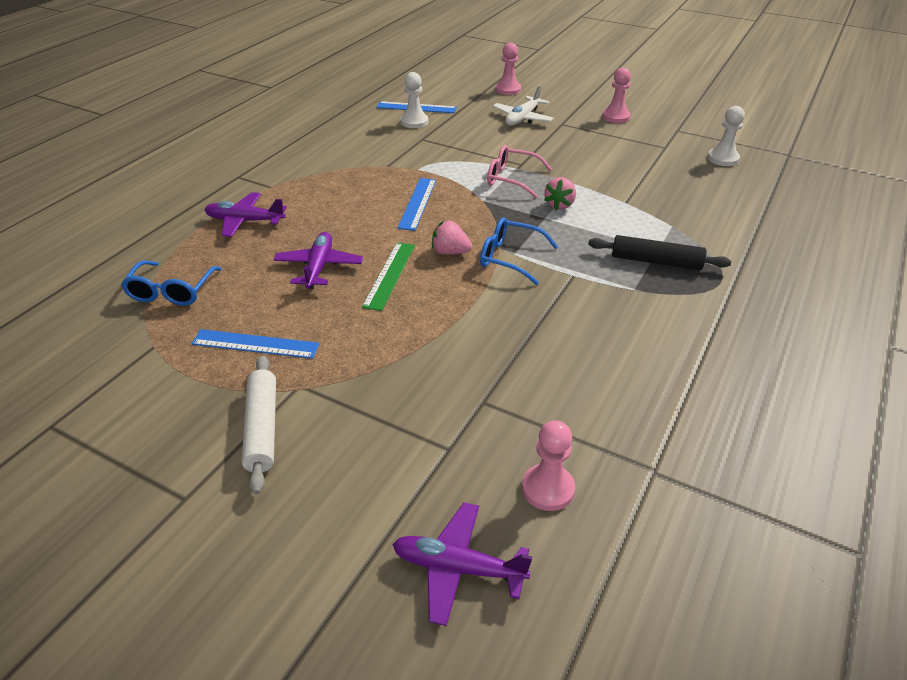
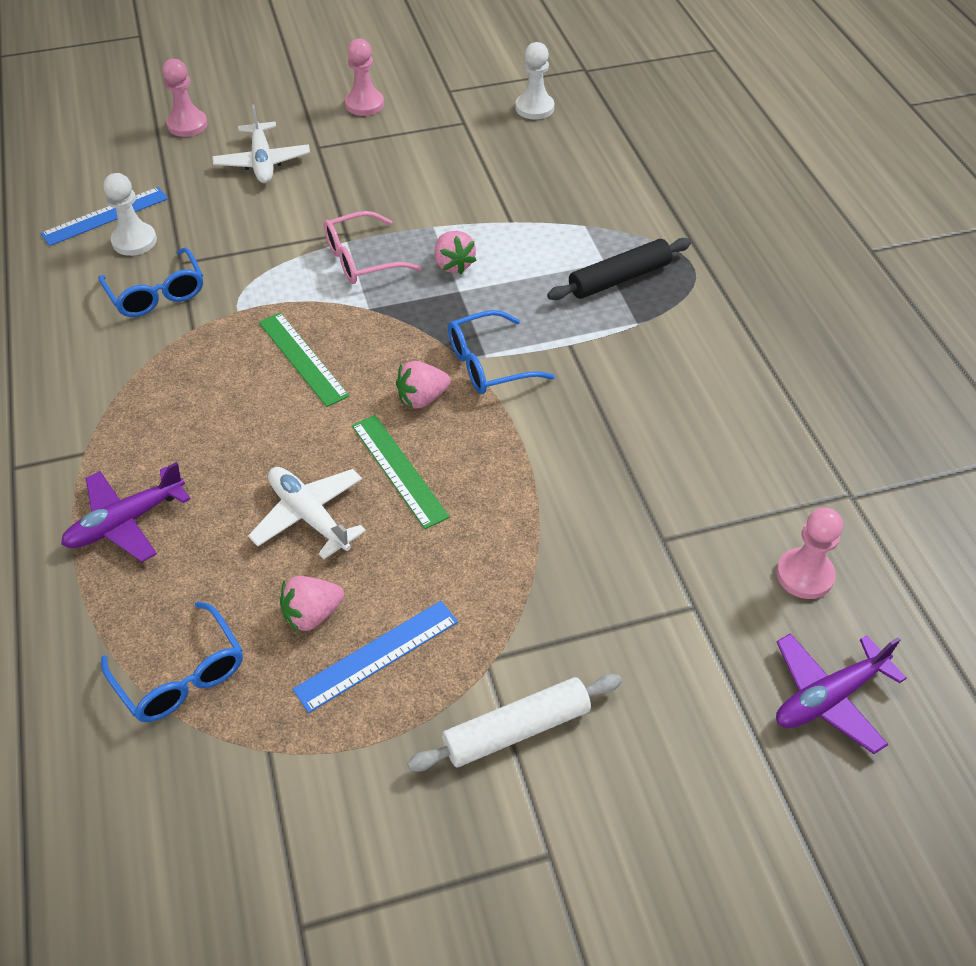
camera: 45 degrees left, 10 degrees up
white rolling pin [242,356,276,494] -> white rolling pin turned 60 degrees counterclockwise [407,674,622,771]
purple plane [273,232,363,289] -> white plane [248,467,366,559]
blue ruler [397,178,436,231] -> green ruler [259,312,349,407]
none -> blue glasses [98,247,203,317]
none -> pink strawberry [280,576,344,632]

